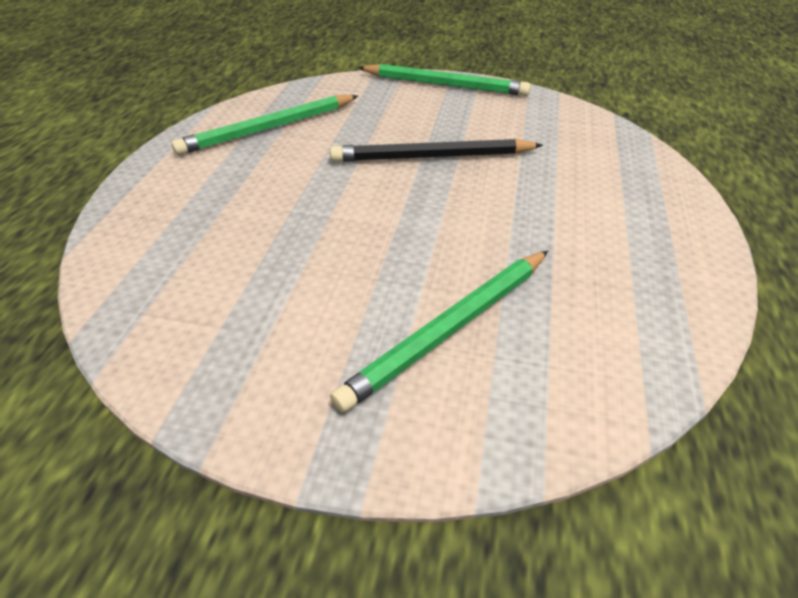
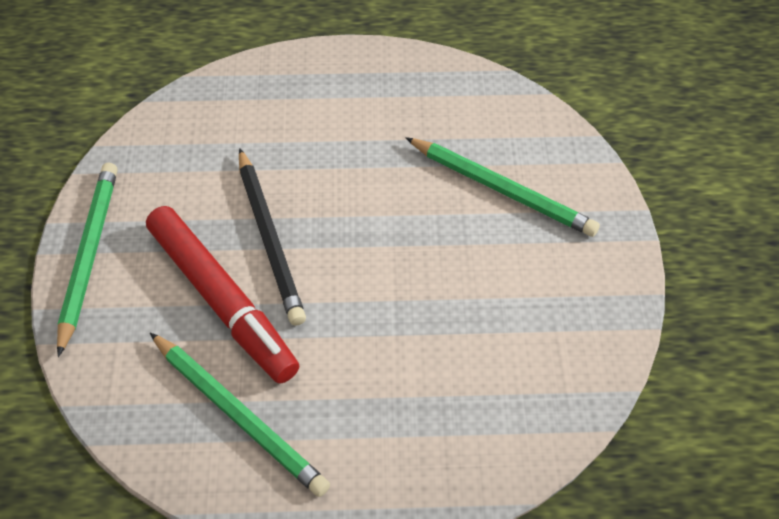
camera: 105 degrees left, 10 degrees up
none -> red marker [146,206,299,384]

